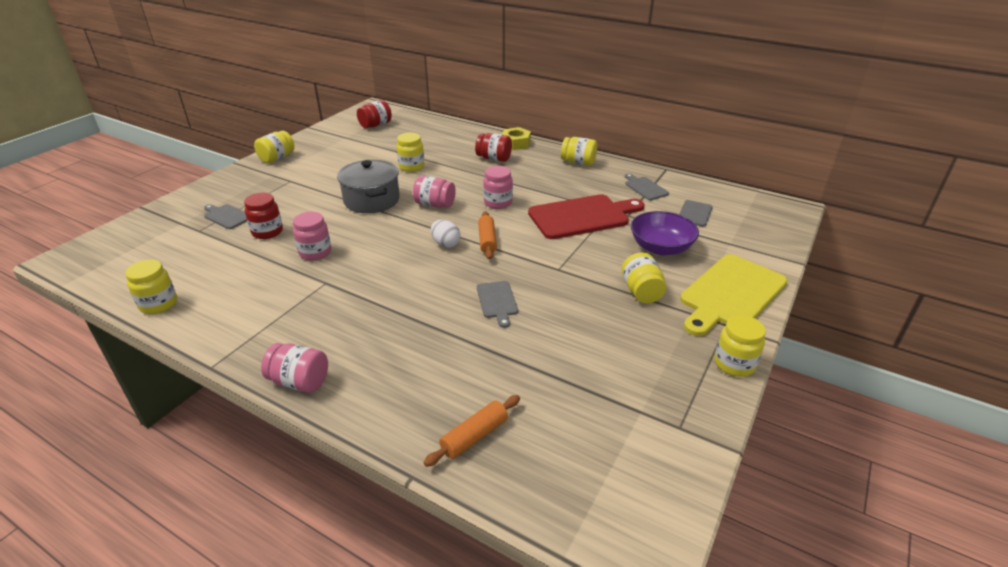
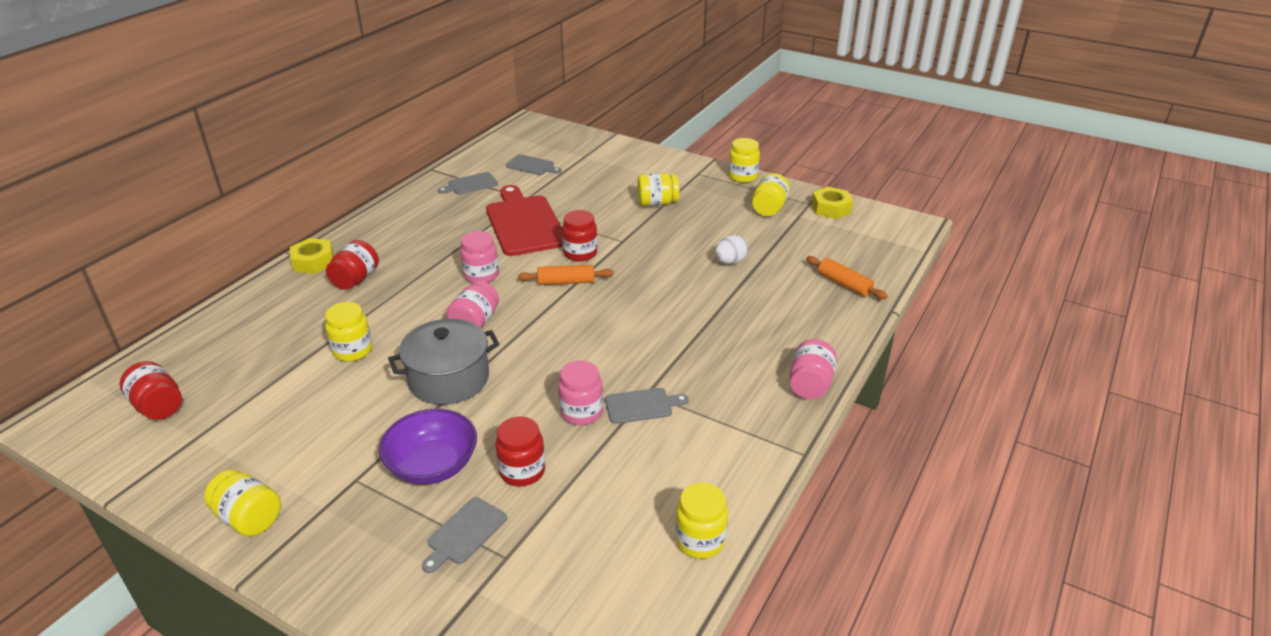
camera: 90 degrees left, 0 degrees up
white egg [431,220,461,248] -> white egg moved to [715,235,748,264]
grey cutting board [477,281,518,328] -> grey cutting board moved to [605,388,689,424]
yellow jar [561,137,597,166] -> yellow jar moved to [752,173,790,216]
purple bowl [631,211,699,255] -> purple bowl moved to [379,409,477,484]
yellow cutting board [680,254,788,336] -> none
none -> red jar [562,210,597,261]
none -> yellow nut [811,187,853,219]

